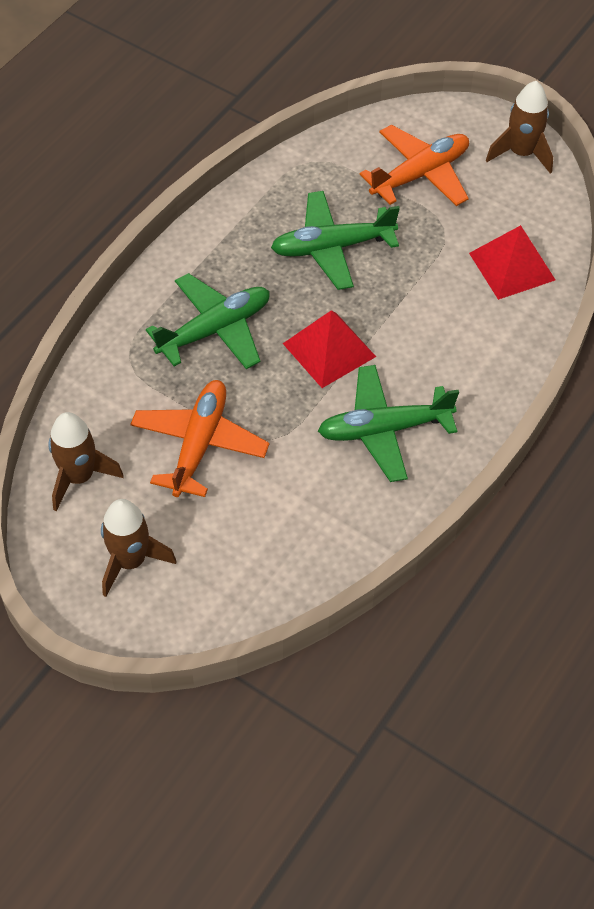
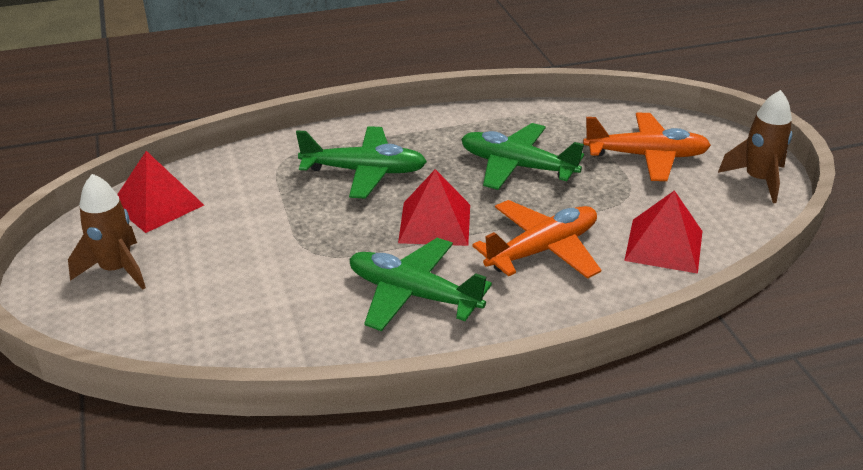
camera: 40 degrees right, 20 degrees down
brown rocket [48,412,124,511] -> red pyramid [117,151,204,233]
orange plane [130,380,269,497] -> orange plane moved to [472,200,601,279]

